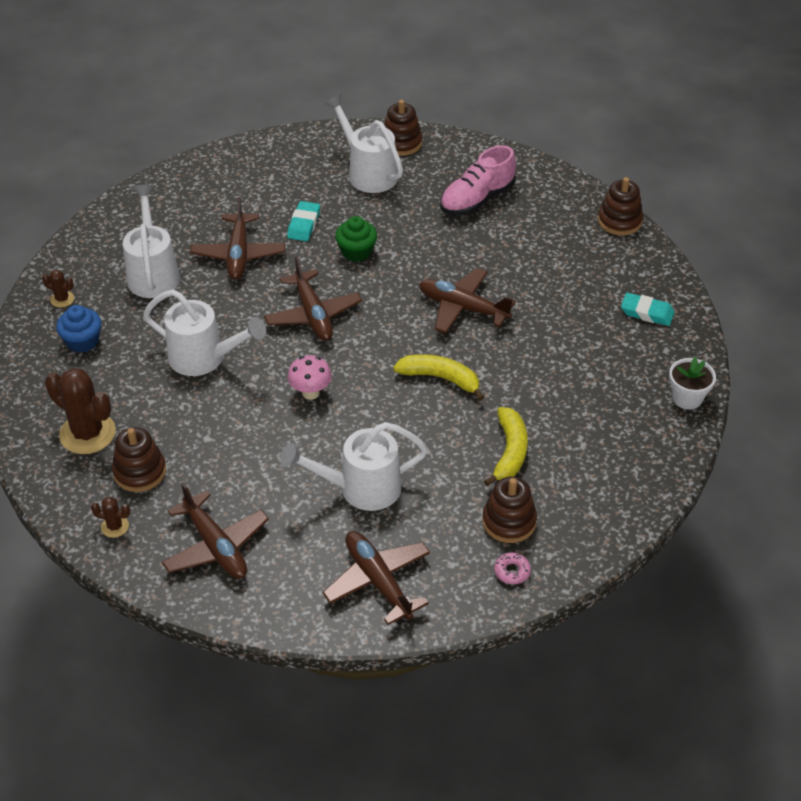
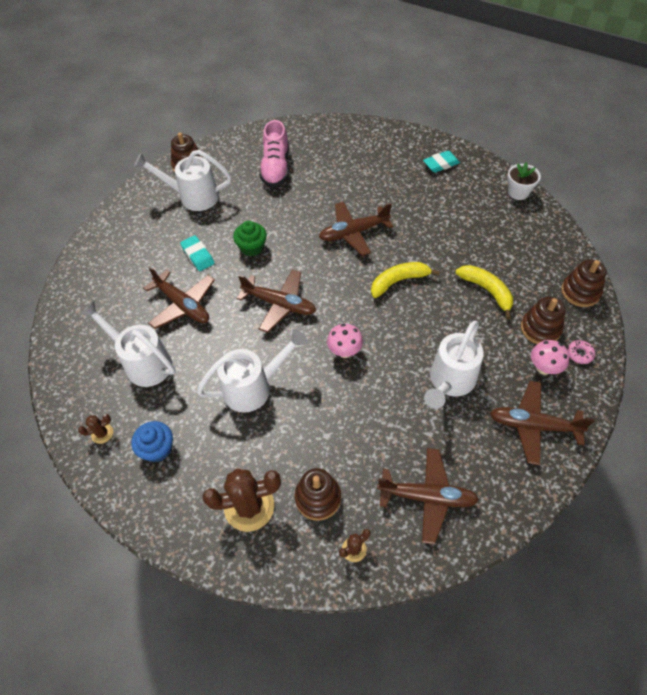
camera: 45 degrees left, 10 degrees up
brown stacking toy [598,177,643,235] -> brown stacking toy moved to [561,259,607,307]
none -> pink mushroom [531,340,569,375]

